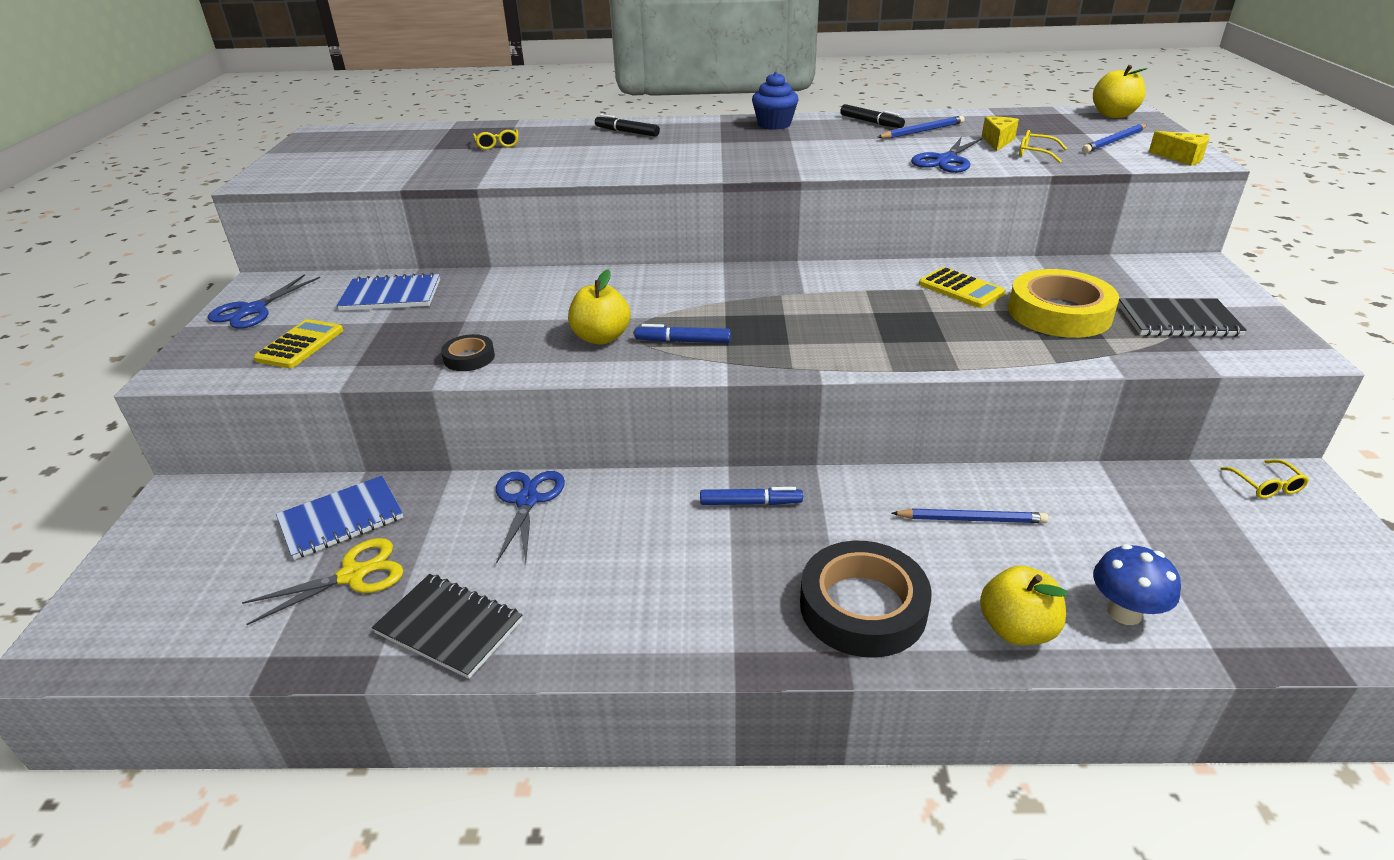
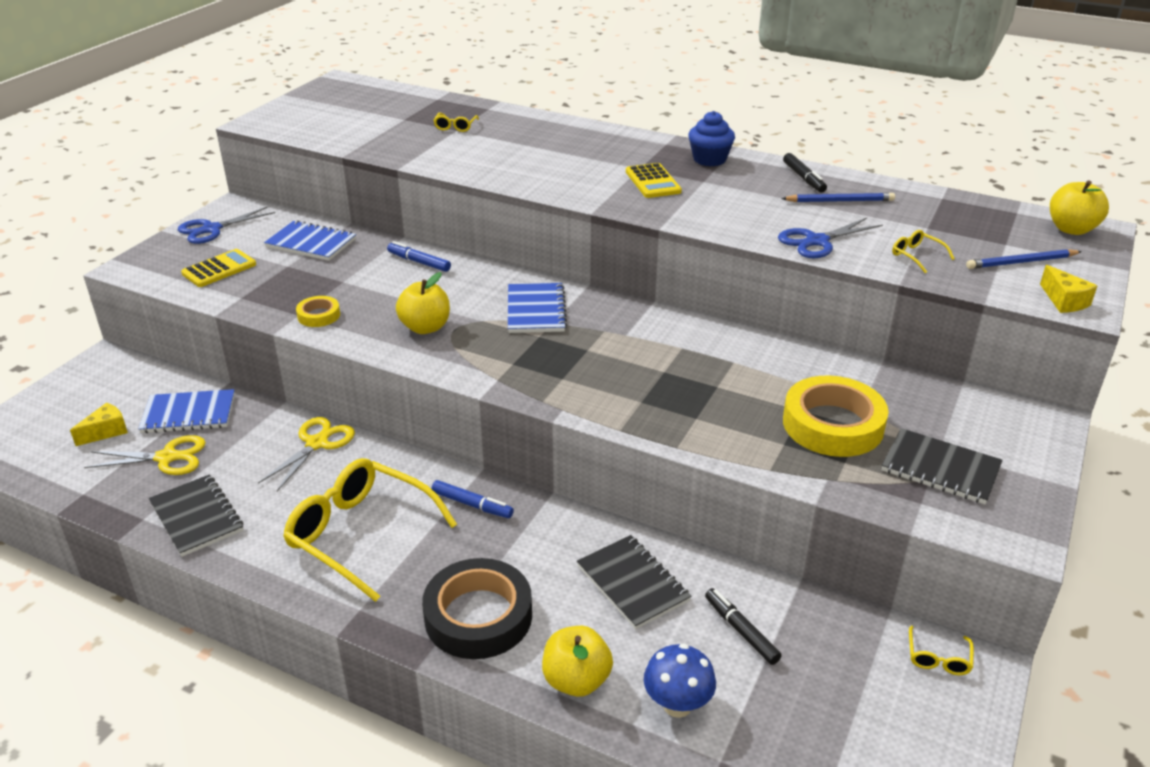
camera: 25 degrees right, 0 degrees up
black tape [441,334,495,371] -> yellow tape [296,296,340,327]
blue scissors [496,471,565,564] -> yellow scissors [258,417,355,491]
black marker [595,114,660,137] -> black marker moved to [705,588,782,665]
blue marker [635,324,731,343] -> blue marker moved to [387,241,451,272]
blue pencil [891,509,1048,523] -> black notebook [577,535,691,629]
yellow calculator [919,267,1005,308] -> yellow calculator moved to [626,163,682,198]
yellow cheese [982,116,1019,151] -> yellow cheese moved to [70,403,128,446]
none -> yellow glasses [283,458,457,602]
none -> blue notebook [508,283,567,333]

